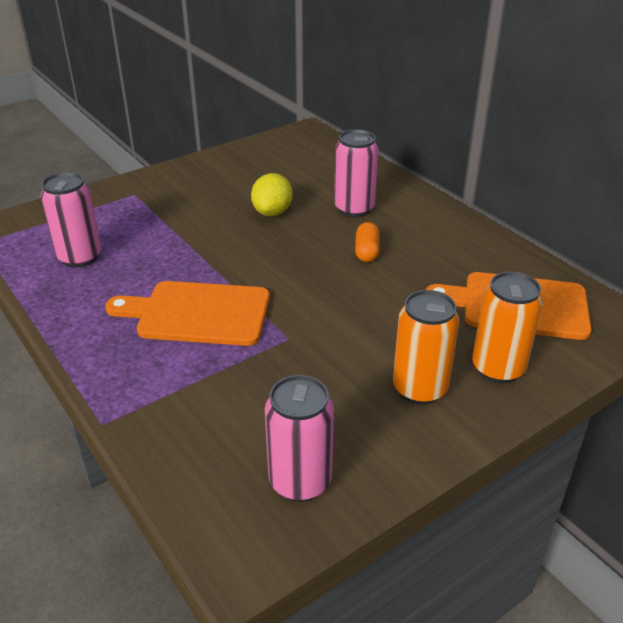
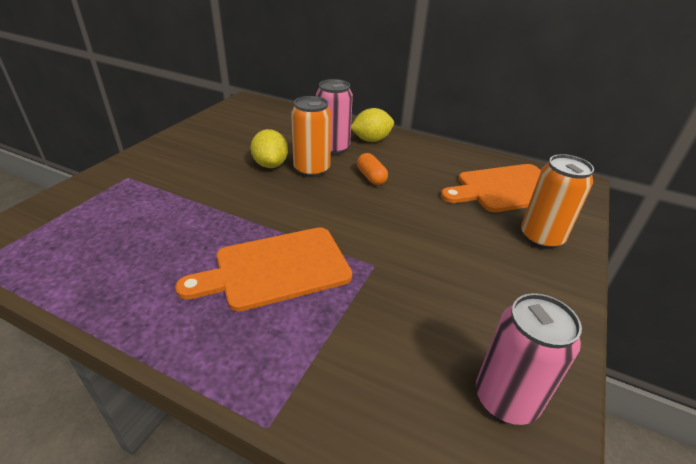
camera: 30 degrees left, 0 degrees up
pink can [40,172,101,268] -> none
orange can [393,290,459,405] -> orange can moved to [291,96,331,178]
none -> yellow lemon [351,108,394,142]

